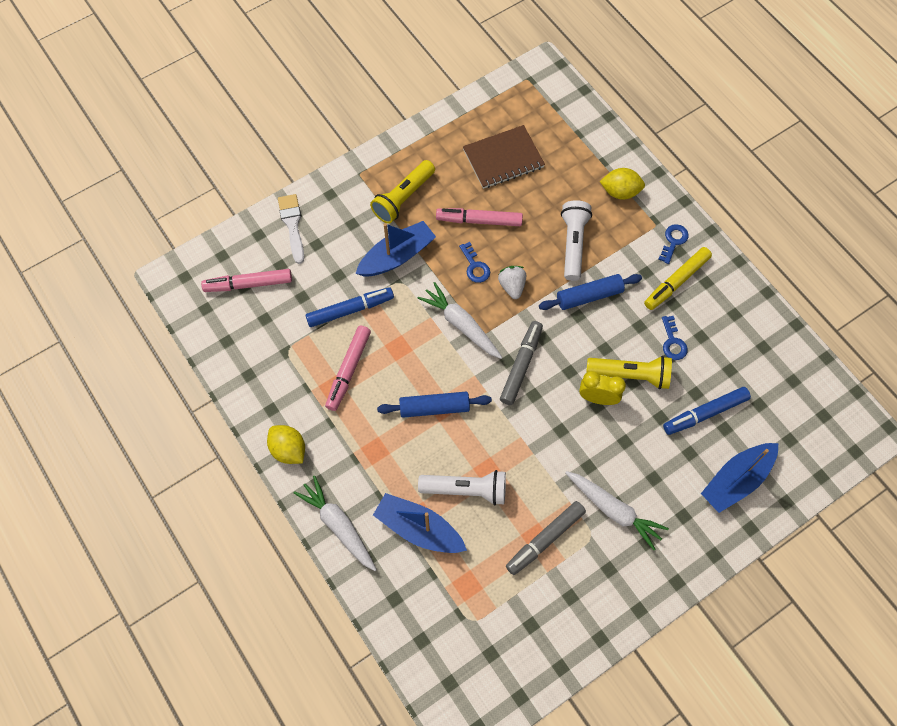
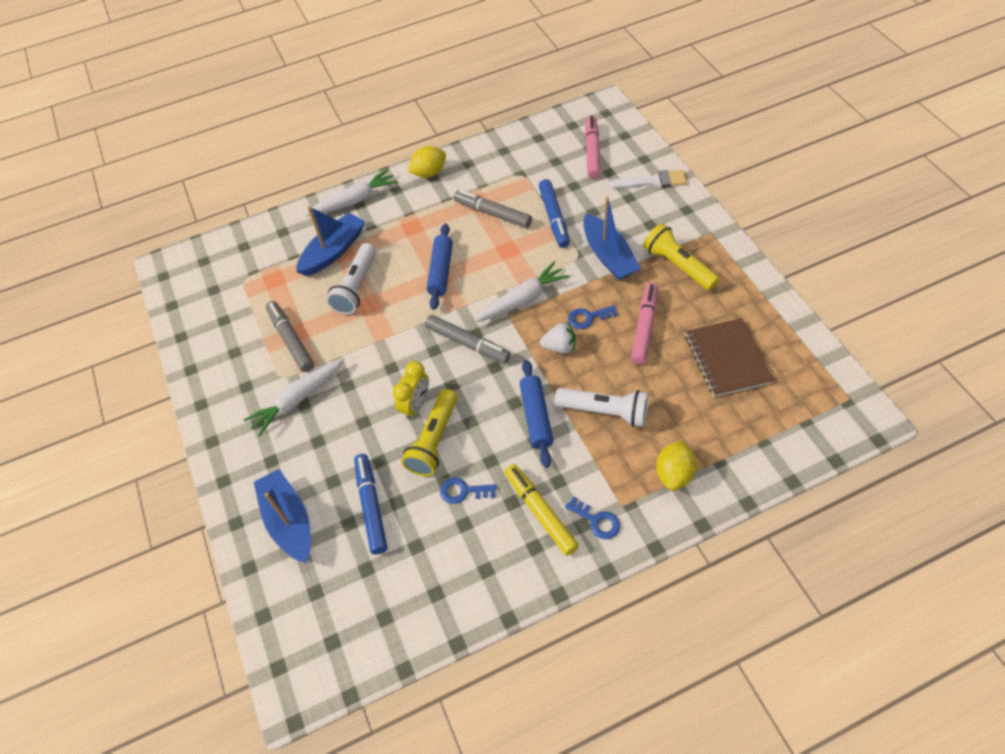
camera: 105 degrees right, 10 degrees down
pink marker [325,326,371,411] -> grey marker [454,190,532,228]

